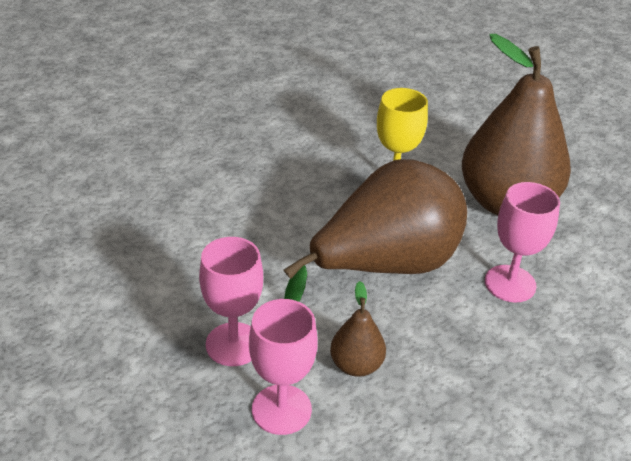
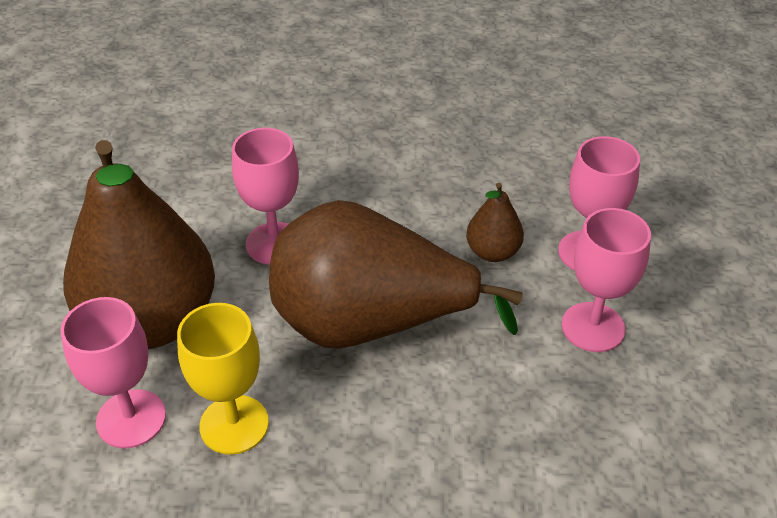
camera: 140 degrees left, 5 degrees up
none -> pink goblet [60,297,166,448]

